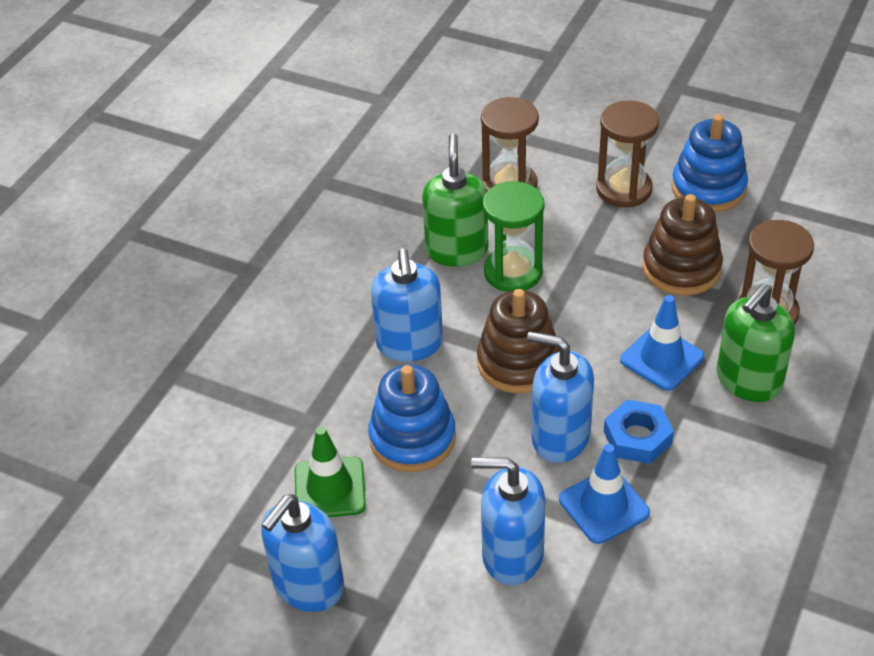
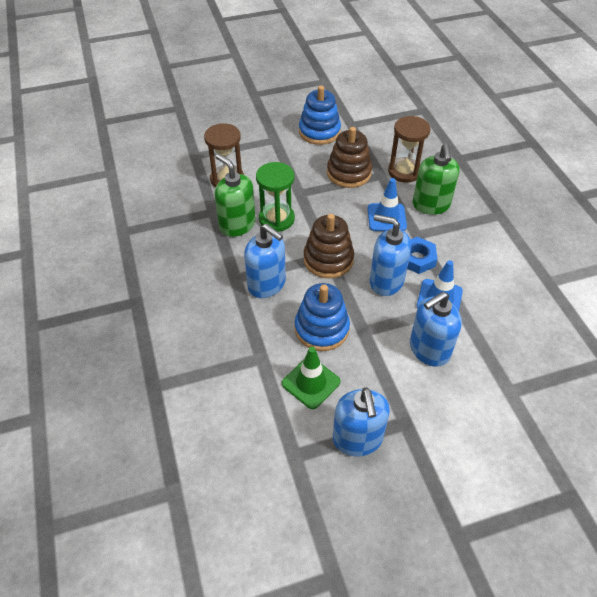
camera: 45 degrees left, 5 degrees up
blue soap dispenser [527,332,594,463] -> blue soap dispenser turned 45 degrees clockwise [370,214,411,296]
brown hourglass [596,100,659,208] -> none

